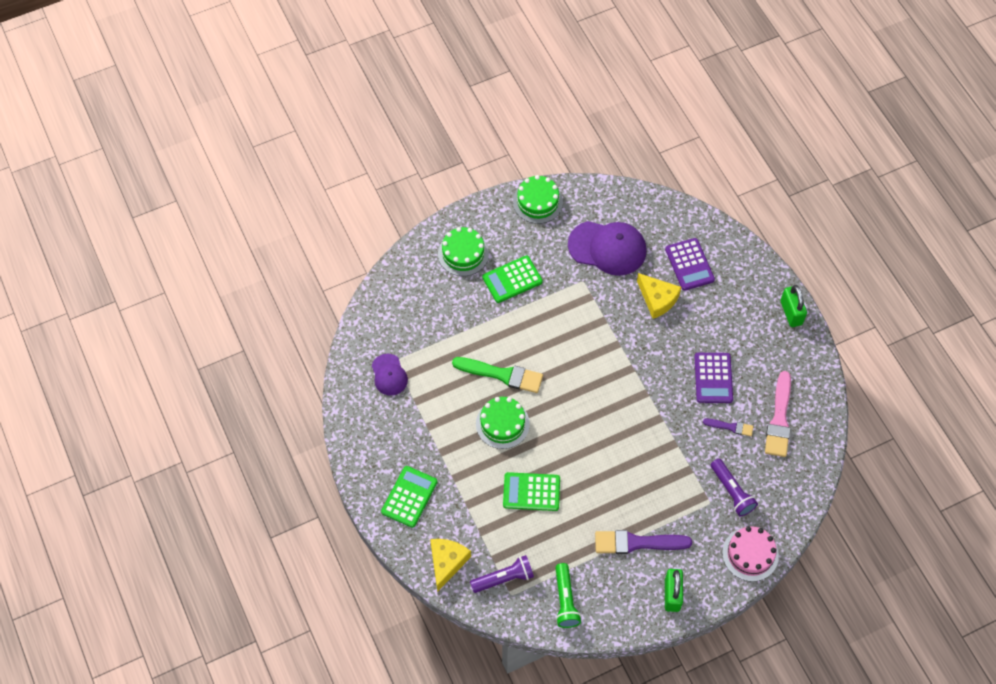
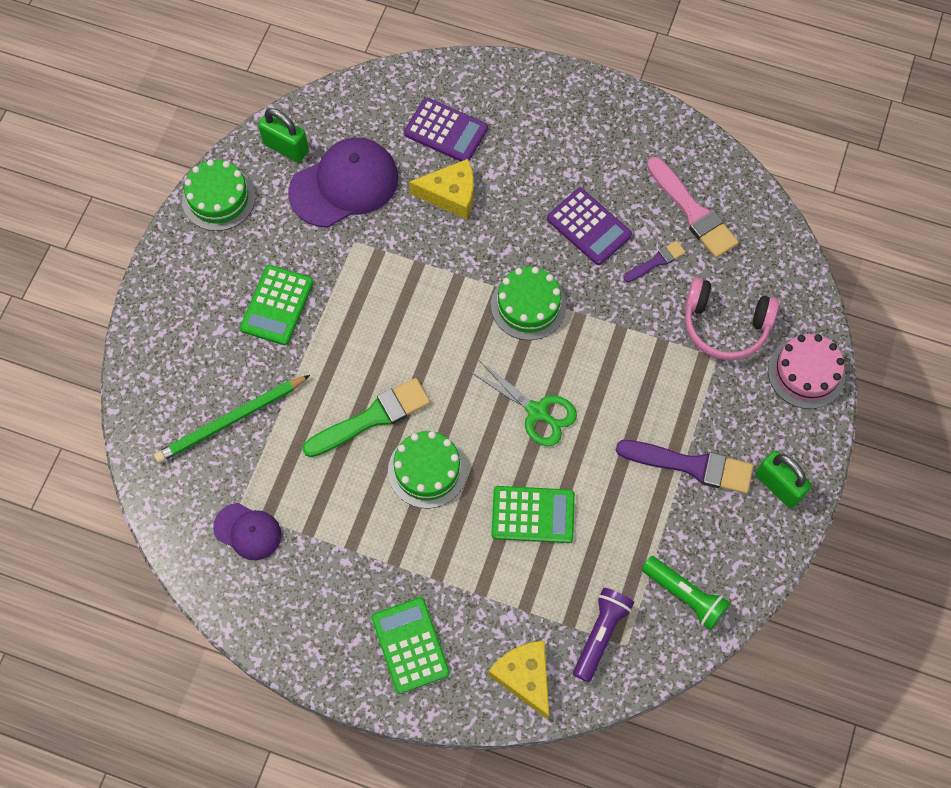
camera: 45 degrees left, 5 degrees up
green cake [438,227,489,276] -> green cake moved to [491,267,567,340]
green calculator [503,472,560,511] -> green calculator turned 135 degrees counterclockwise [491,486,575,543]
purple brush [595,530,692,554] -> purple brush turned 120 degrees counterclockwise [616,440,753,494]
purple flashlight [711,459,758,516] -> pink headphones [685,278,779,360]
green padlock [780,285,807,327] -> green padlock moved to [258,108,309,162]
none -> green pencil [154,375,310,463]
none -> green scissors [469,361,577,446]

